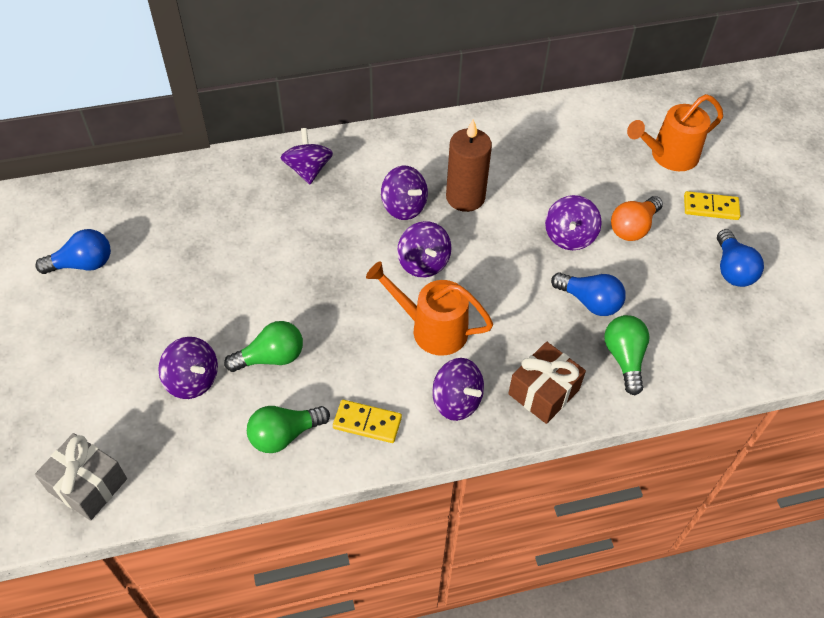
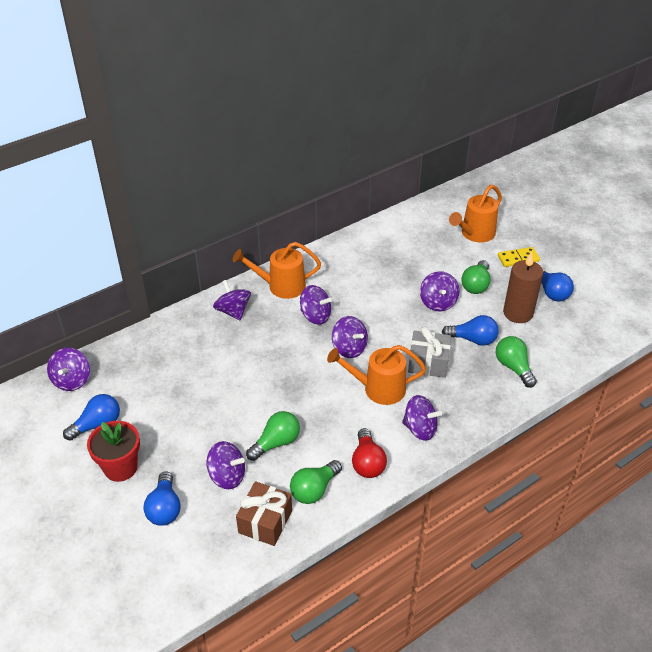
camera: 20 degrees left, 10 degrees down
grey gift [35,433,127,521] -> grey gift moved to [408,326,451,378]
yellow domino [333,400,402,443] -> red light bulb [352,428,387,478]
brown candle [446,119,492,212] -> brown candle moved to [503,252,543,323]
brown gift [508,342,586,424] -> brown gift moved to [236,481,292,546]
orange light bulb [611,196,663,241] -> green light bulb [461,260,490,294]
none -> purple spinning top [47,348,90,391]
none -> red flower pot [87,421,140,482]
none -> blue light bulb [144,471,181,526]
none -> orange watering can [233,242,321,299]

